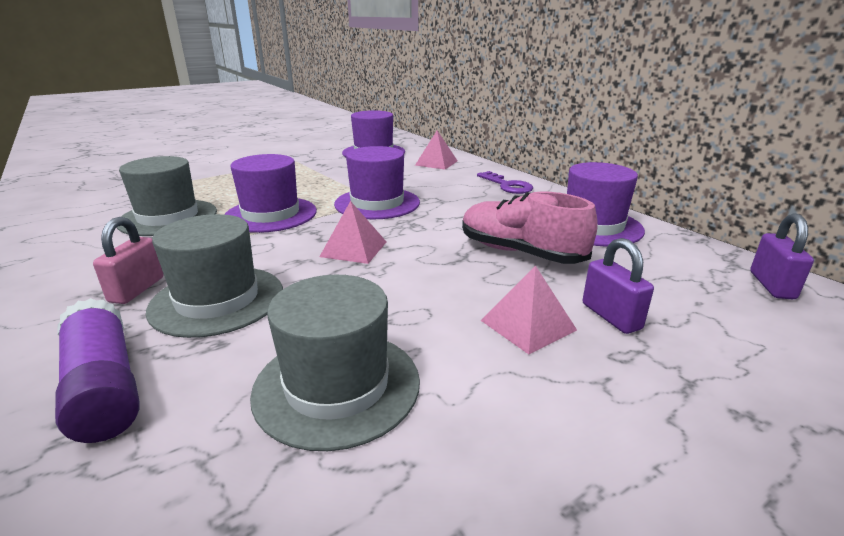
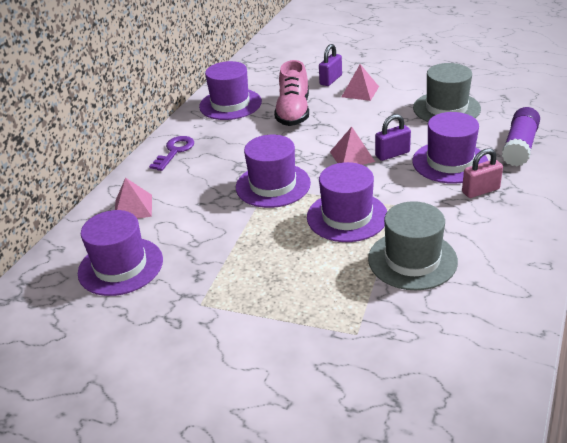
camera: 120 degrees left, 10 degrees up
grey hat [146,214,283,338] -> purple hat [412,112,488,184]
purple padlock [750,213,814,299] -> purple padlock moved to [375,114,411,161]

